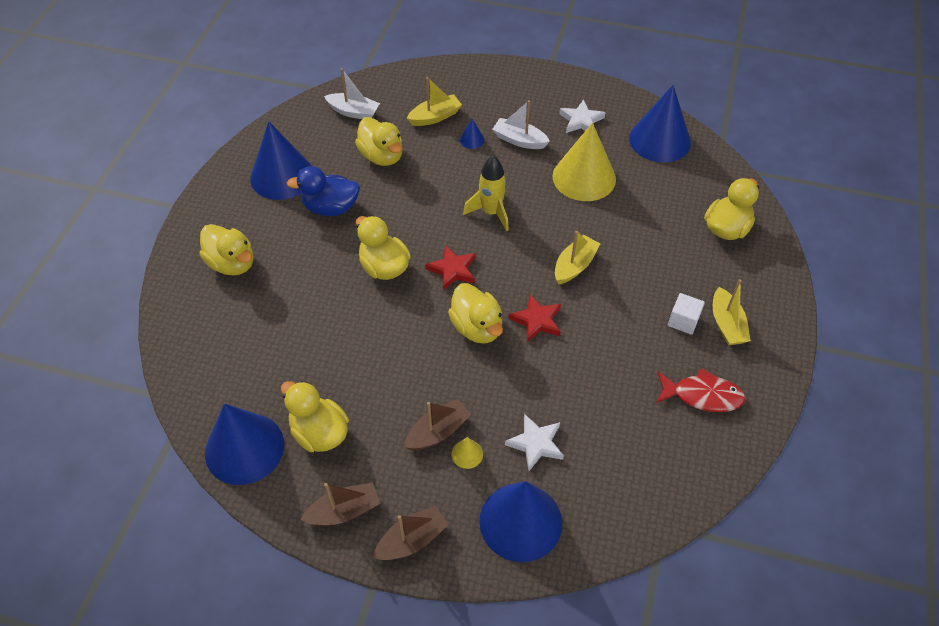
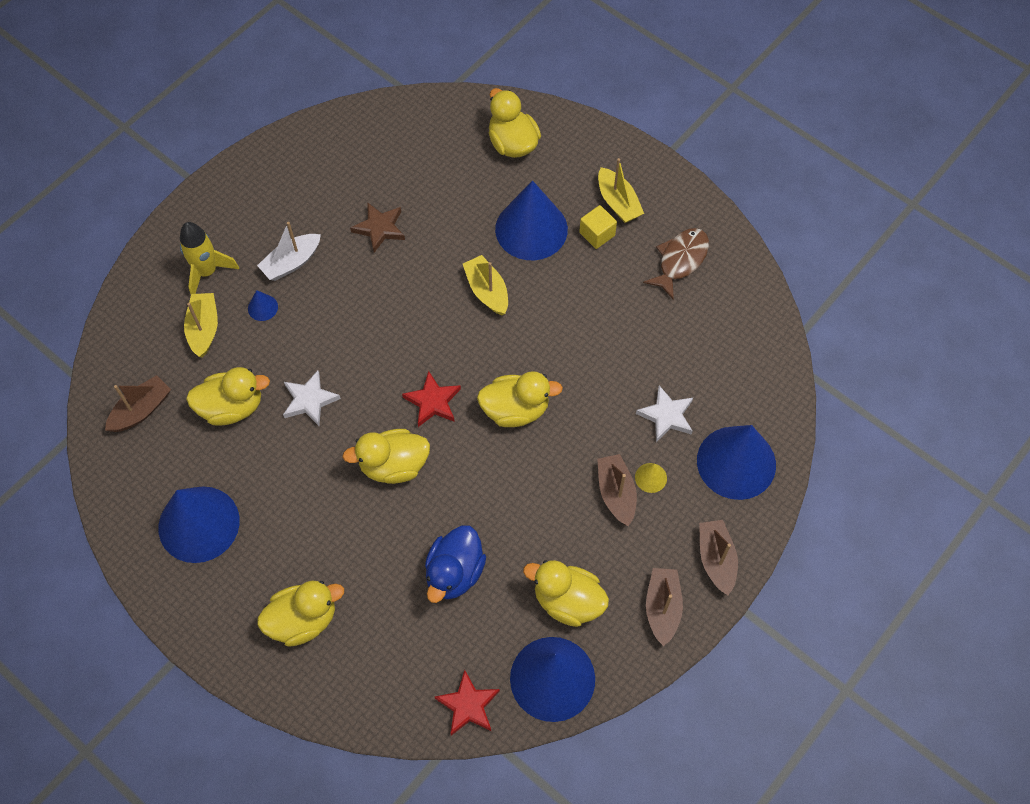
camera: 65 degrees left, 10 degrees up
yellow duck [281,381,349,452] -> yellow duck turned 45 degrees clockwise [523,560,609,627]
blue duck [287,166,360,216] -> blue duck moved to [425,525,486,603]
white boat [324,68,380,119] -> brown boat [105,375,171,432]
yellow rocket [463,156,509,231] -> yellow rocket moved to [180,222,239,294]
red star [509,294,561,343] -> red star moved to [435,670,500,736]
yellow cone [552,123,616,201] -> brown star [350,202,405,252]
white star [559,99,606,133] -> white star moved to [283,370,341,426]
blue cone [629,85,691,163] -> blue cone moved to [495,180,568,260]
red fish [656,368,746,412] -> brown fish [643,228,709,300]
white cube [668,293,705,335] -> yellow cube [579,205,617,249]
yellow boat [713,279,751,345] -> yellow boat turned 45 degrees clockwise [598,158,644,223]

